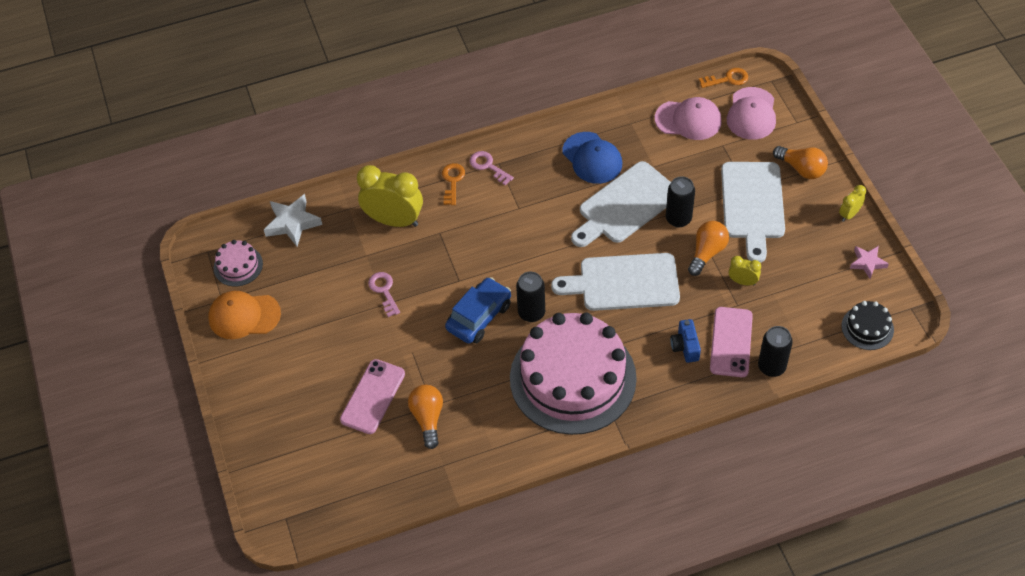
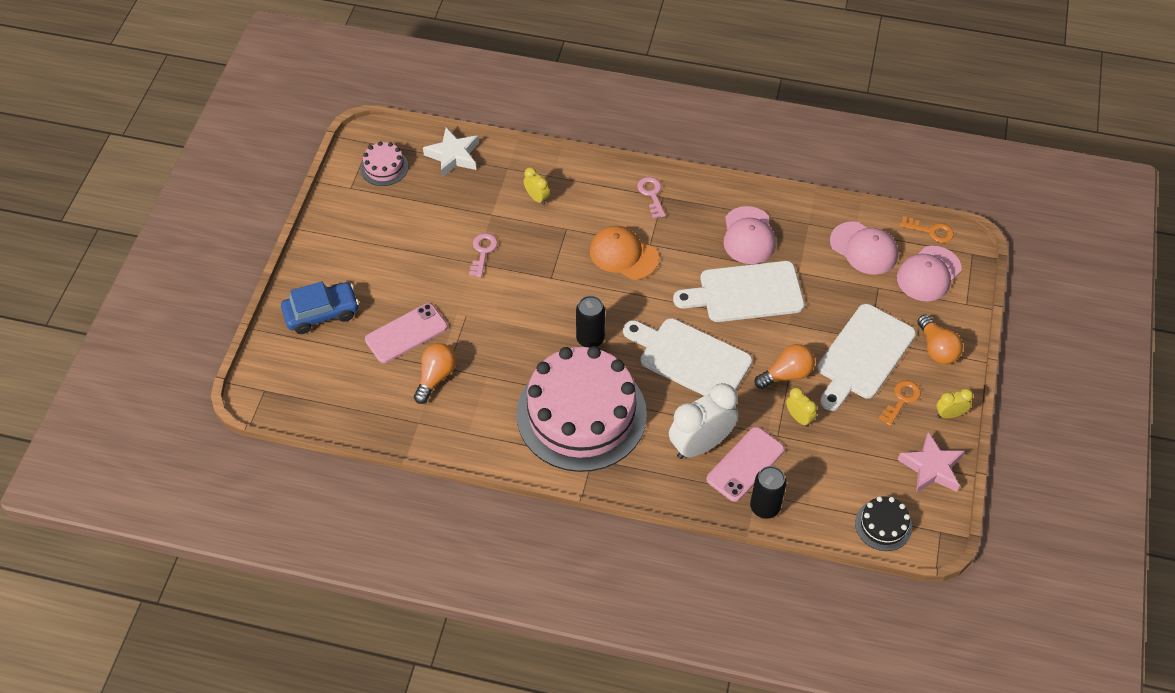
camera: 30 degrees right, 0 degrees up
orange cap [208,291,281,339] -> orange cap moved to [590,226,659,280]
yellow clock [357,165,423,227] -> yellow clock [524,167,550,205], size x0.48
orange key [442,163,465,205] -> orange key moved to [879,380,921,426]
blue car [445,277,511,344] -> blue car moved to [281,281,359,334]
blue cap [563,132,622,184] -> pink cap [723,206,776,264]
black can [666,177,695,227] -> none
blue camera [670,319,701,363] -> white clock [669,383,738,459]
pink star [850,246,889,279] -> pink star [897,432,965,493], size x1.58

